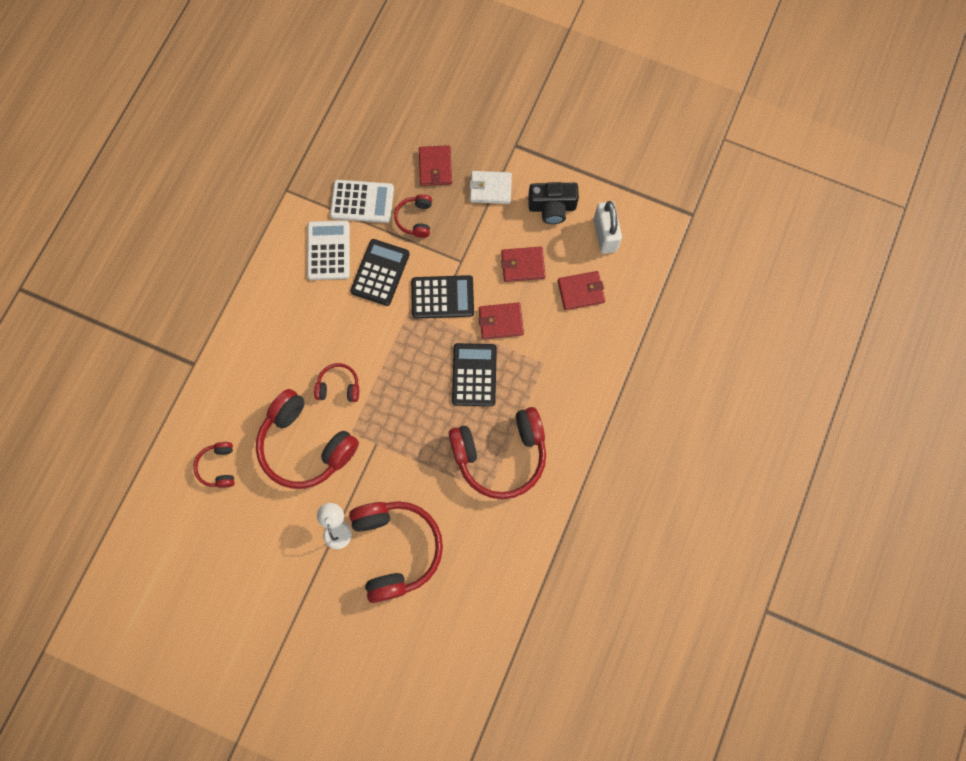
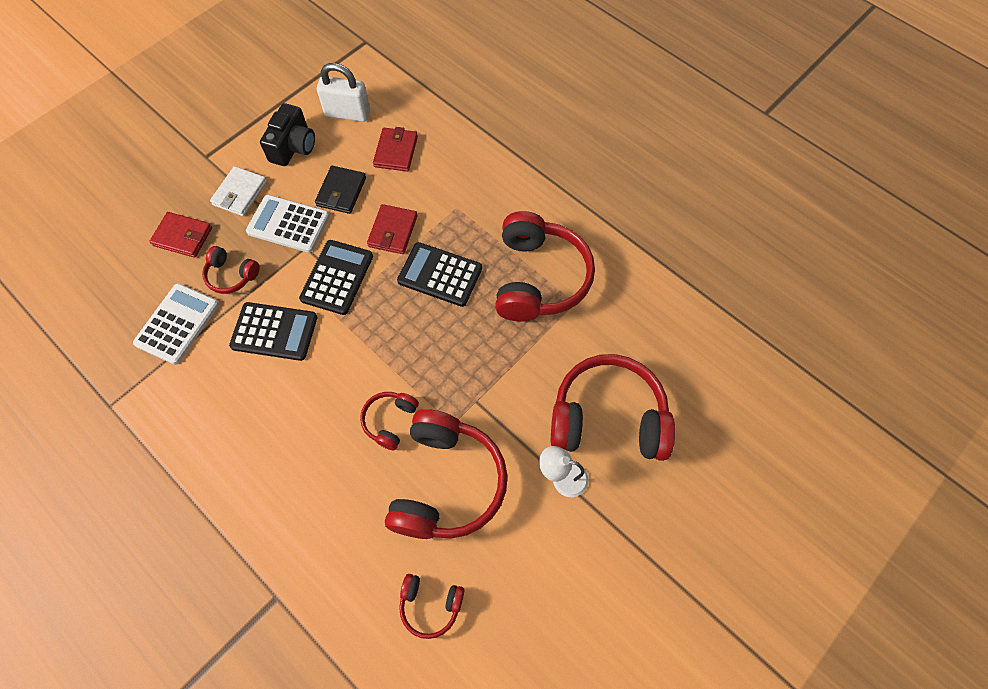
camera: 70 degrees left, 10 degrees down
red headphones [256,389,359,489] -> red headphones turned 45 degrees counterclockwise [385,409,508,539]
white calculator [307,220,350,280] -> white calculator moved to [246,195,330,253]
black calculator [350,239,410,306] -> black calculator turned 150 degrees clockwise [229,302,317,361]
red wallet [501,247,546,282] -> black wallet [315,166,366,214]

